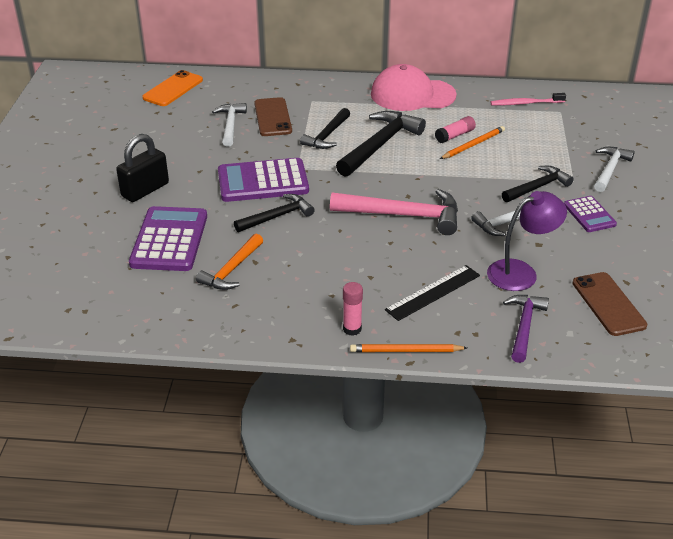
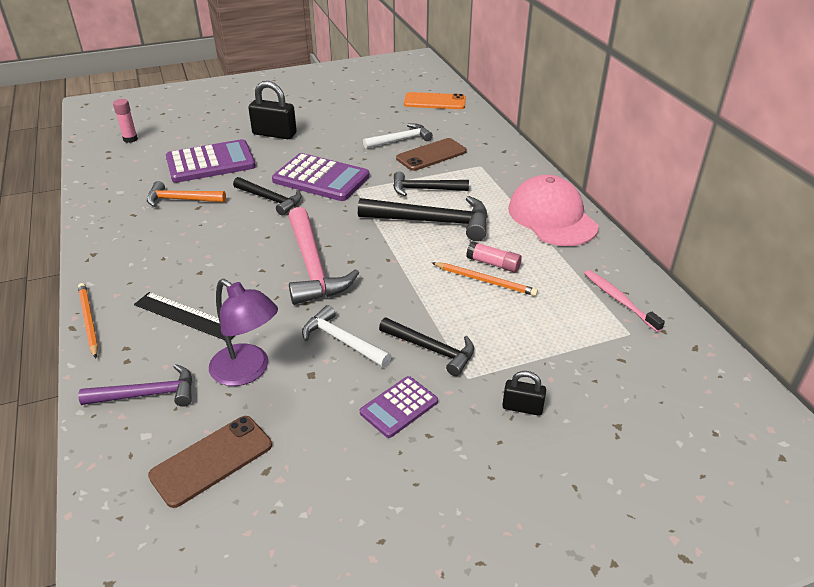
camera: 65 degrees right, 0 degrees up
purple calculator [218,158,309,202] -> purple calculator turned 150 degrees clockwise [272,153,370,201]
pink glue stick [343,282,363,336] -> pink glue stick moved to [113,99,138,143]
white hammer [594,147,635,192] -> black padlock [502,371,546,416]

